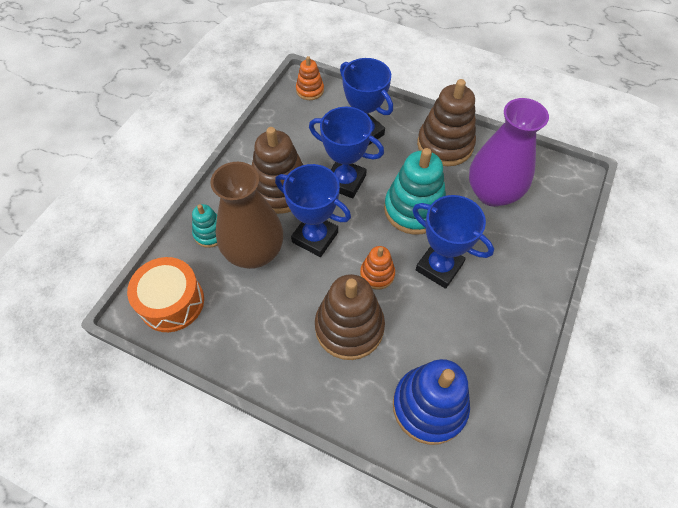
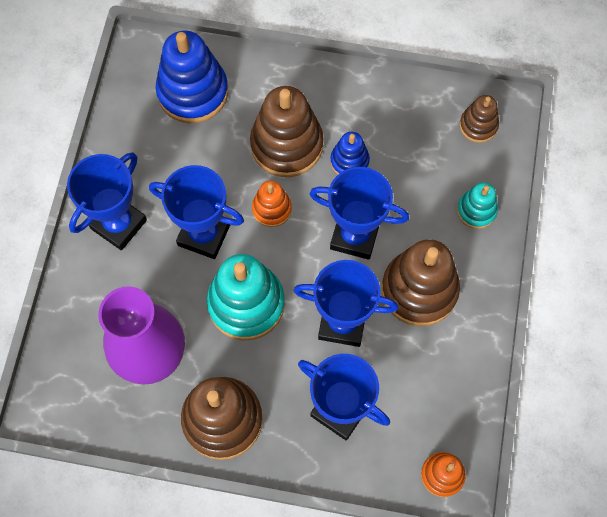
camera: 165 degrees right, 10 degrees up
orange drum [127,257,204,332] -> brown stacking toy [459,95,499,143]
brown vase [210,162,283,269] -> none
none -> blue trophy [67,152,147,250]
none -> blue stacking toy [330,132,370,175]

